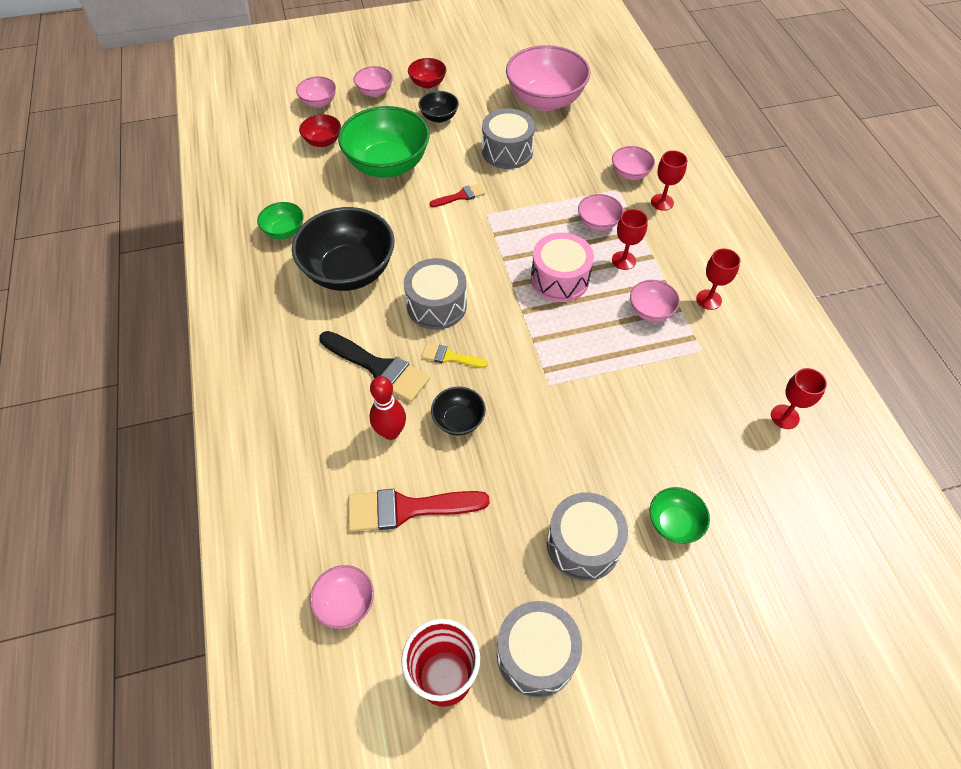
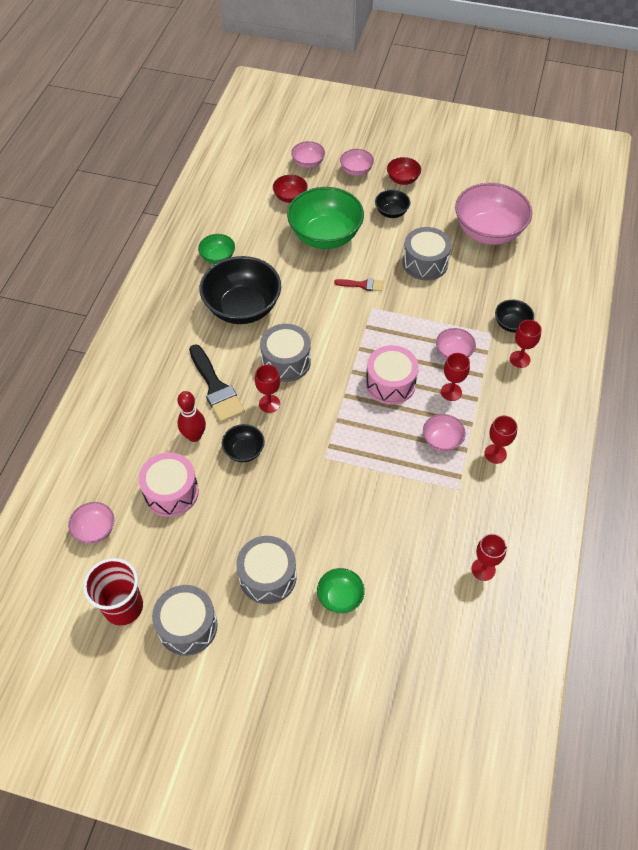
camera: 30 degrees right, 0 degrees up
red brush [348,489,490,532] -> pink drum [138,452,199,517]
yellow brush [421,343,488,368] -> red goblet [255,365,280,413]
pink bowl [612,146,655,180] -> black bowl [495,299,534,332]

